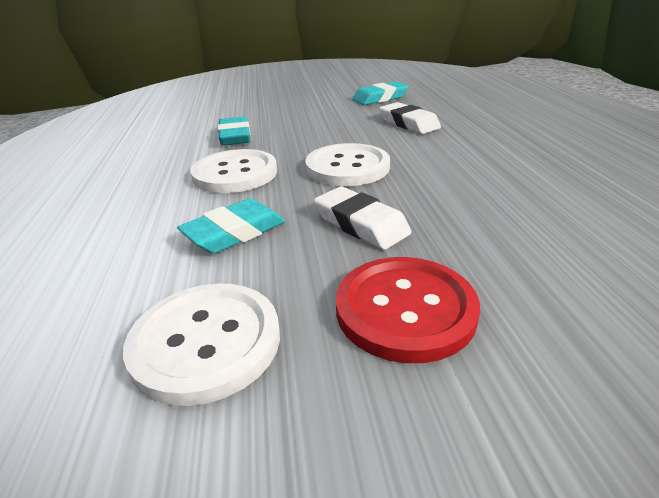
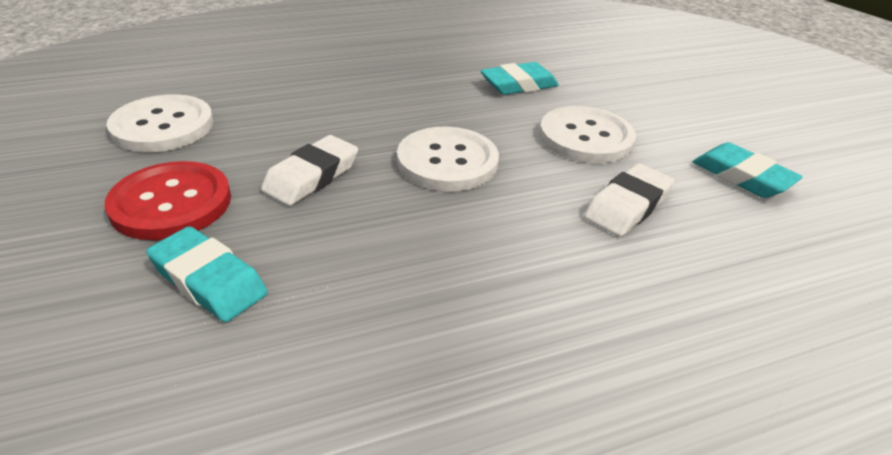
camera: 75 degrees right, 5 degrees up
turquoise eraser [177,198,285,253] -> turquoise eraser moved to [146,226,268,322]
white button [190,149,277,193] -> white button moved to [539,106,636,163]

